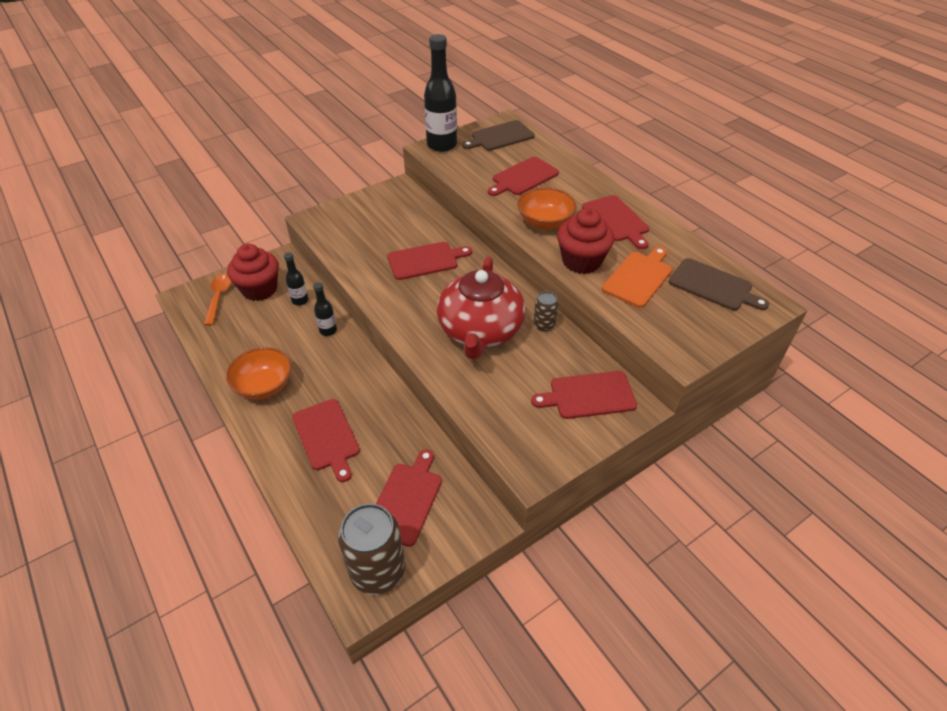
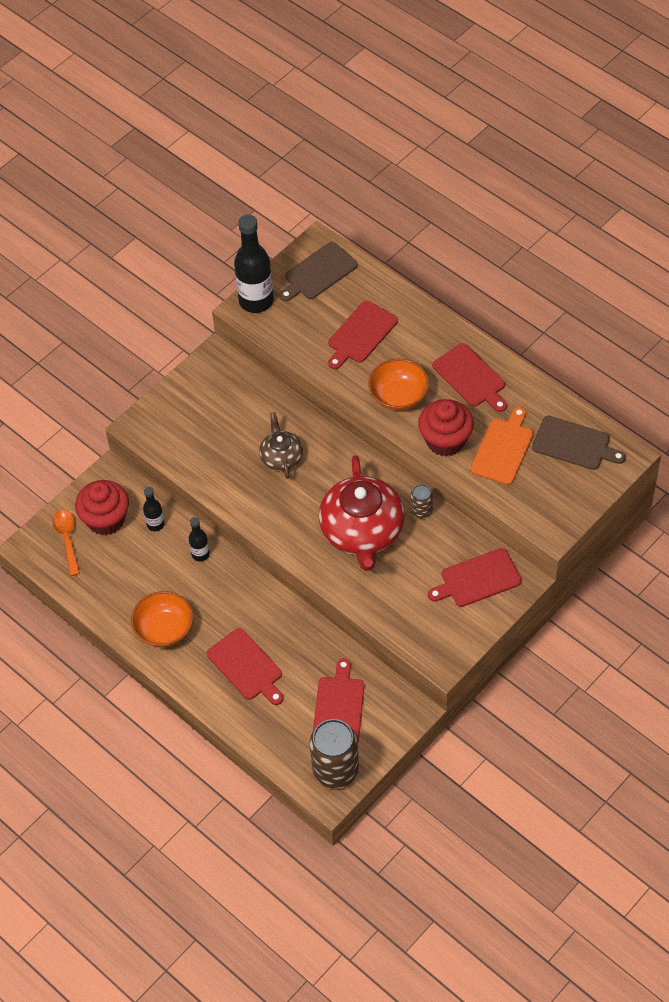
camera: 10 degrees left, 10 degrees up
red cutting board [387,242,472,280] -> brown teapot [259,412,303,479]

